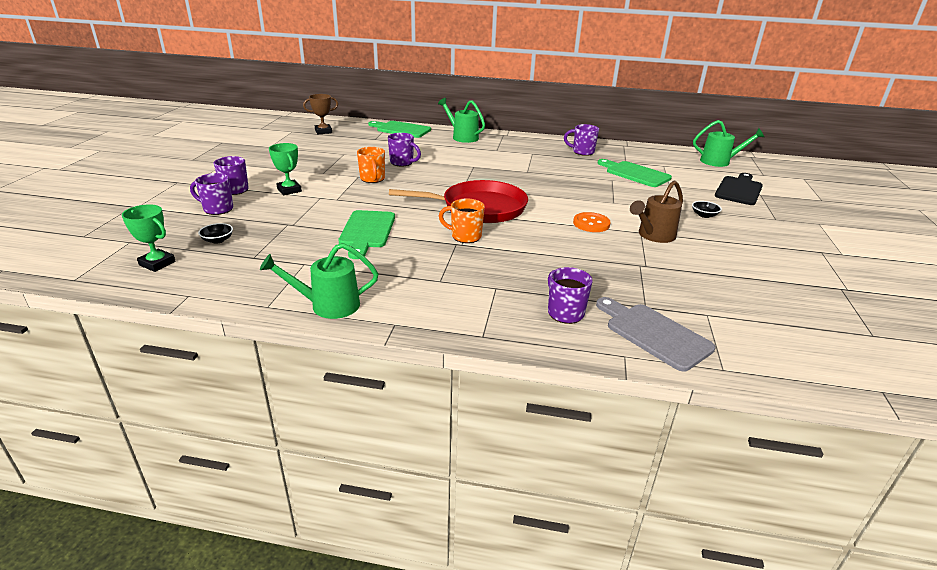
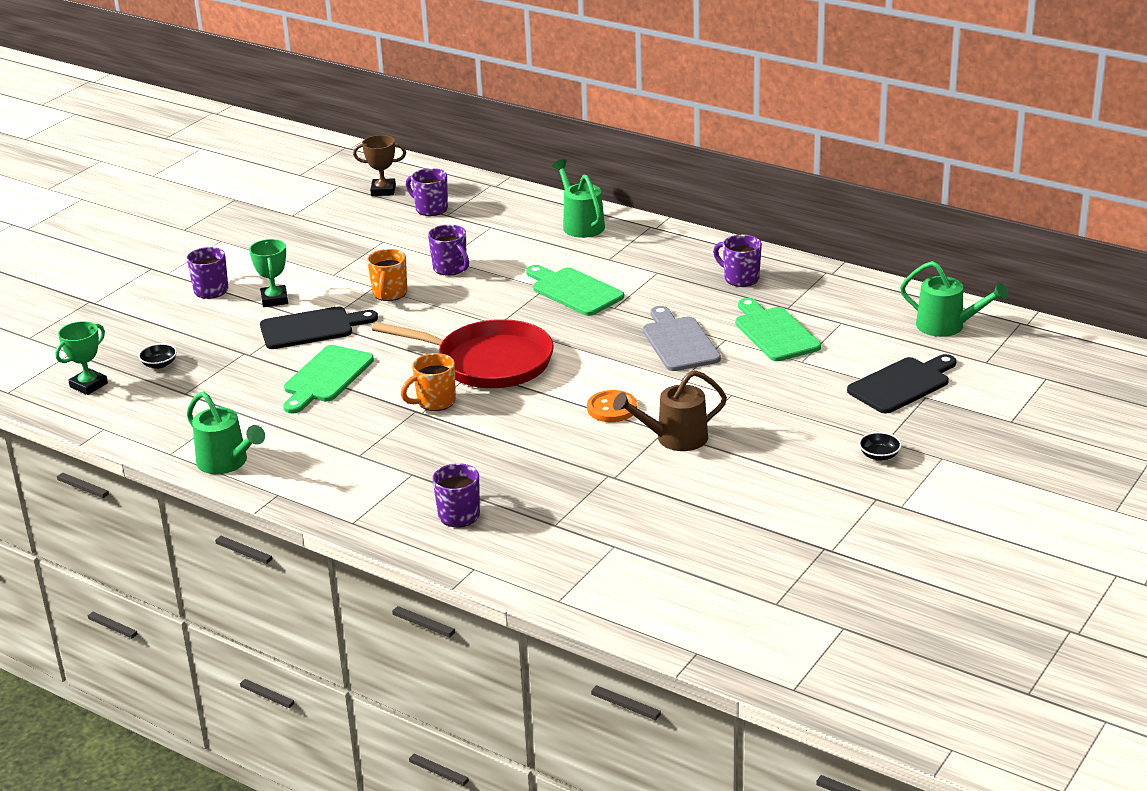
camera: 25 degrees right, 0 degrees up
green trophy [122,204,176,272] -> green trophy turned 75 degrees clockwise [55,321,108,395]
purple mug [190,173,233,215] -> purple mug moved to [406,168,448,216]
green watering can [260,243,378,319] -> green watering can turned 150 degrees counterclockwise [187,391,265,474]
green cutting board [368,121,431,138] -> green cutting board moved to [526,265,624,316]
orange mug [439,198,485,243] -> orange mug turned 75 degrees counterclockwise [401,353,456,411]
grey cutting board [596,297,716,371] -> grey cutting board moved to [643,306,721,371]
black bowl [692,201,722,218] -> black bowl moved to [859,432,902,461]
none -> black cutting board [260,306,378,349]

